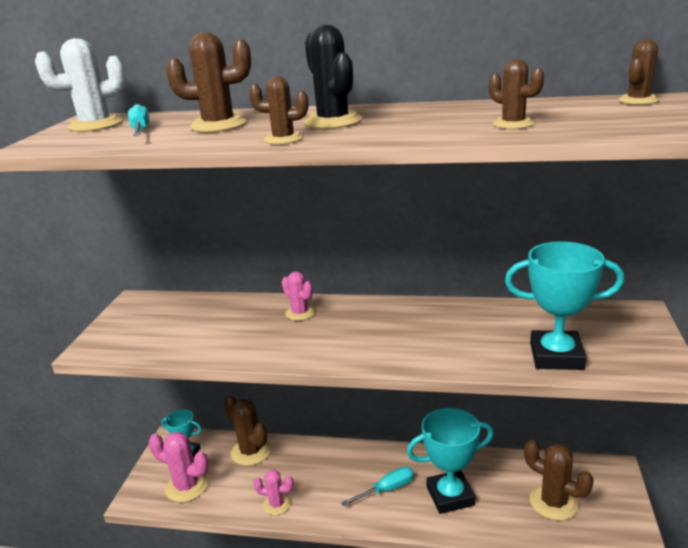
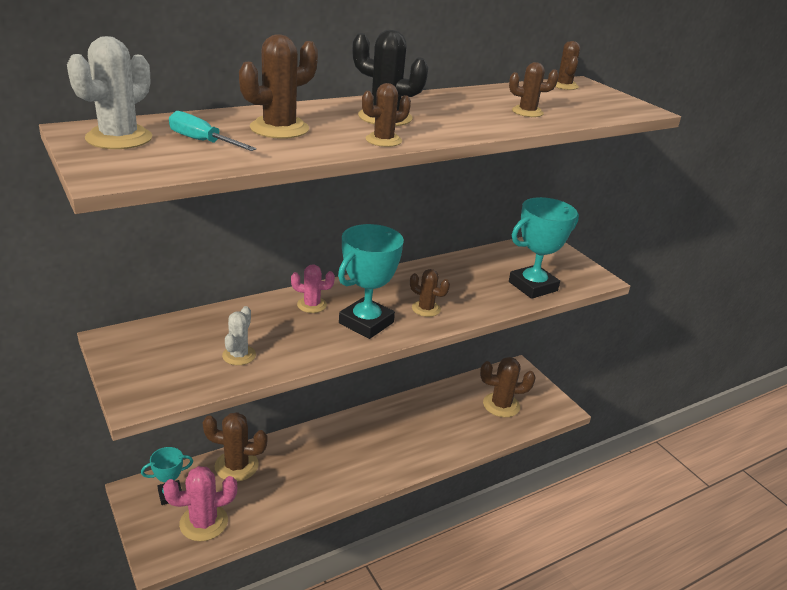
camera: 45 degrees left, 5 degrees up
pink cactus [253,469,294,515] -> none
turquoise screwdriver [341,467,414,506] -> none
turquoise trophy [407,407,494,514] -> turquoise trophy moved to [338,224,404,339]
none -> white cactus [222,306,256,365]
none -> brown cactus [410,269,450,317]

